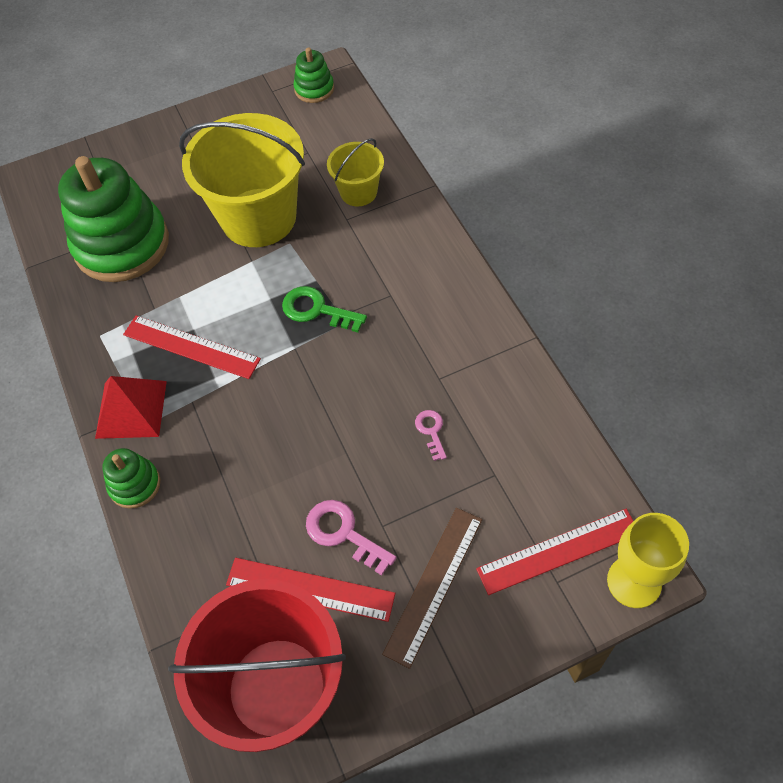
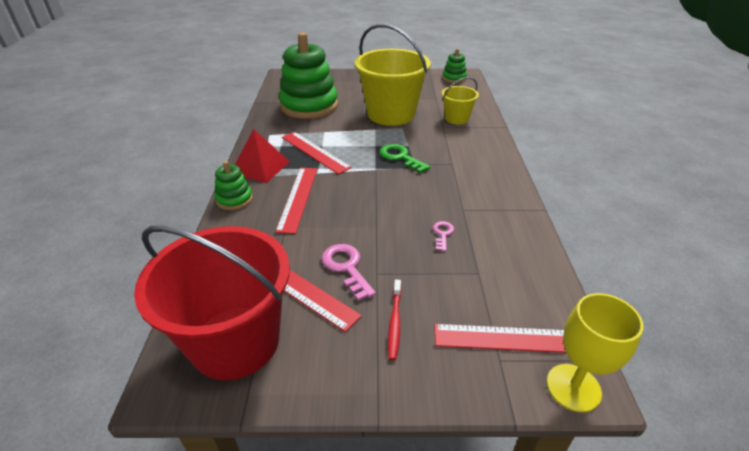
camera: 20 degrees right, 20 degrees down
brown ruler [382,508,482,669] -> red toothbrush [388,280,401,360]
none -> red ruler [275,168,317,234]

